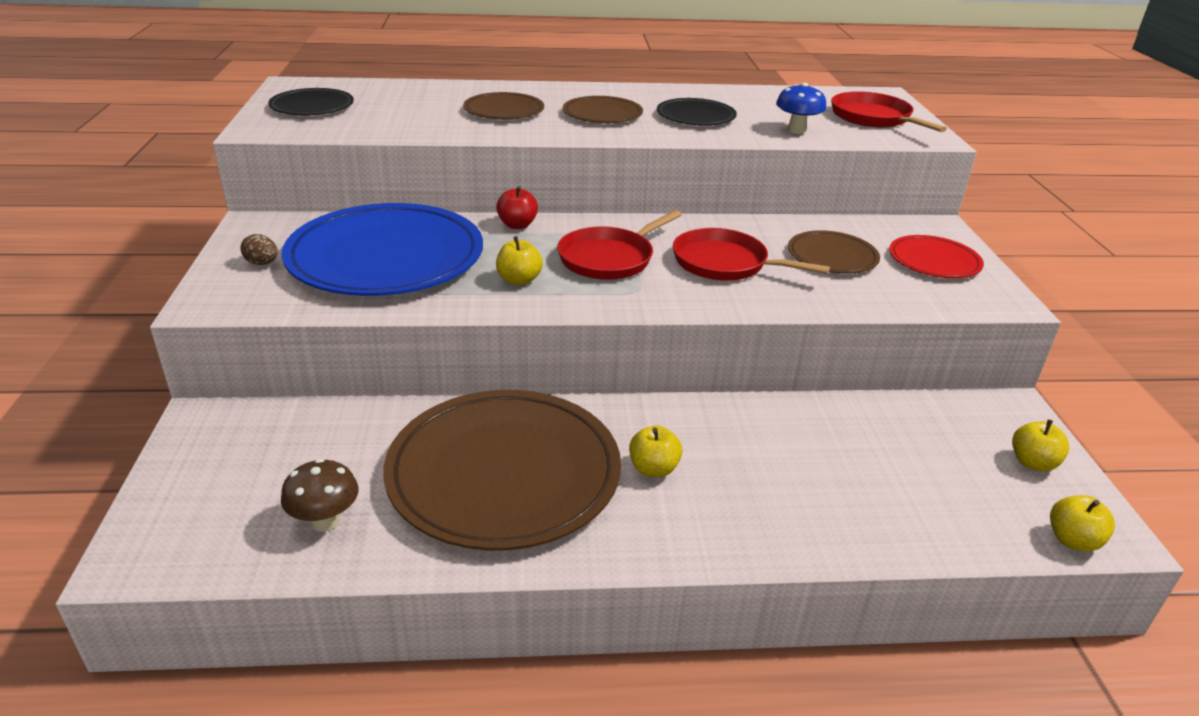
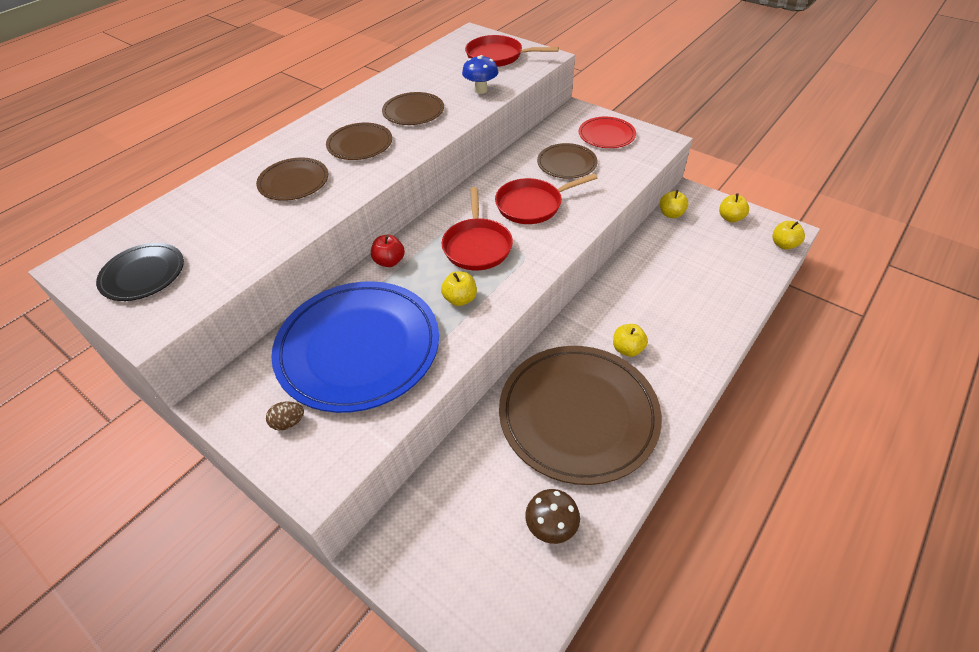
camera: 45 degrees left, 15 degrees up
black plate [657,98,737,125] -> brown plate [382,92,444,125]
none -> yellow apple [660,190,688,218]

